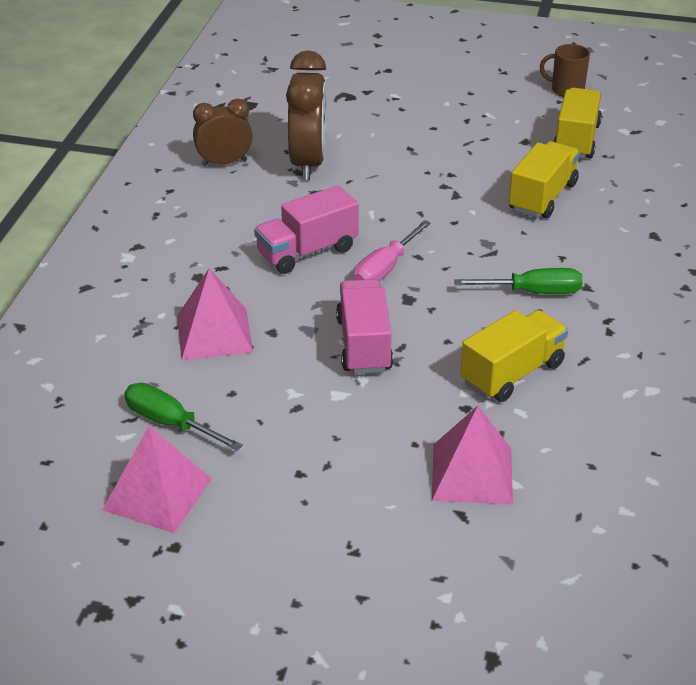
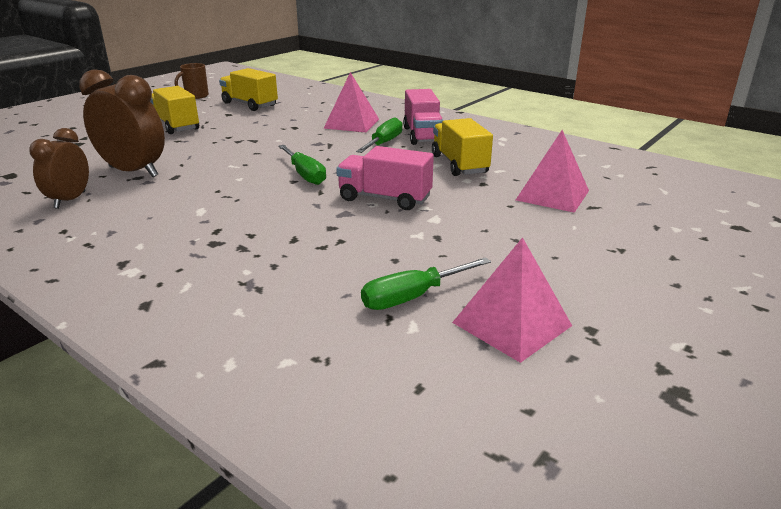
camera: 65 degrees left, 10 degrees down
pink pyramid [177,268,253,360] -> pink pyramid moved to [323,72,379,132]
pink truck [254,185,359,274] -> pink truck moved to [403,89,443,145]
pink screwdriver [353,220,431,281] -> green screwdriver [278,145,326,185]
yellow truck [509,141,580,218] -> yellow truck moved to [150,86,199,134]

